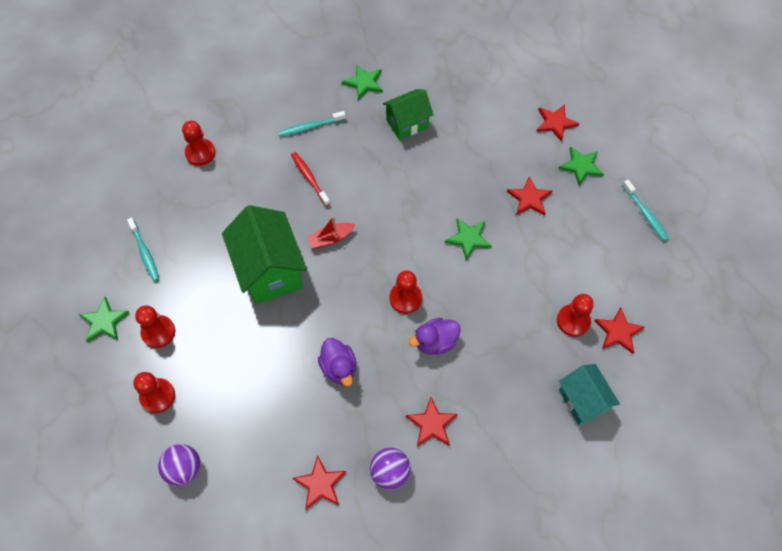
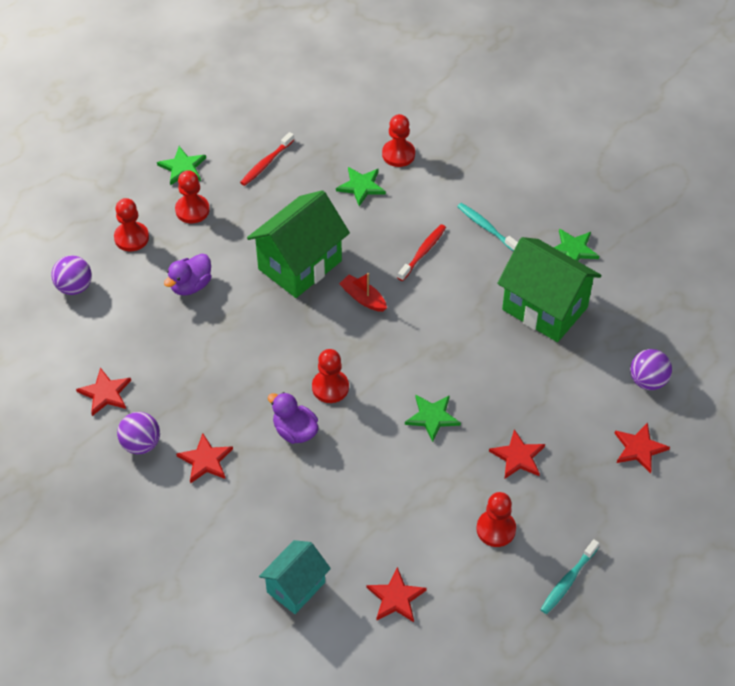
camera: 65 degrees right, 10 degrees down
turquoise toothbrush [127,217,159,281] -> red toothbrush [240,132,294,186]
purple duck [318,338,356,386] -> purple duck moved to [164,254,212,295]
green house [383,89,434,140] -> green house [497,237,601,342], size x1.64
red pawn [557,294,594,337] -> red pawn moved to [477,492,516,547]
green star [558,146,604,185] -> green star moved to [336,167,386,206]
none -> purple ball [630,349,672,390]

